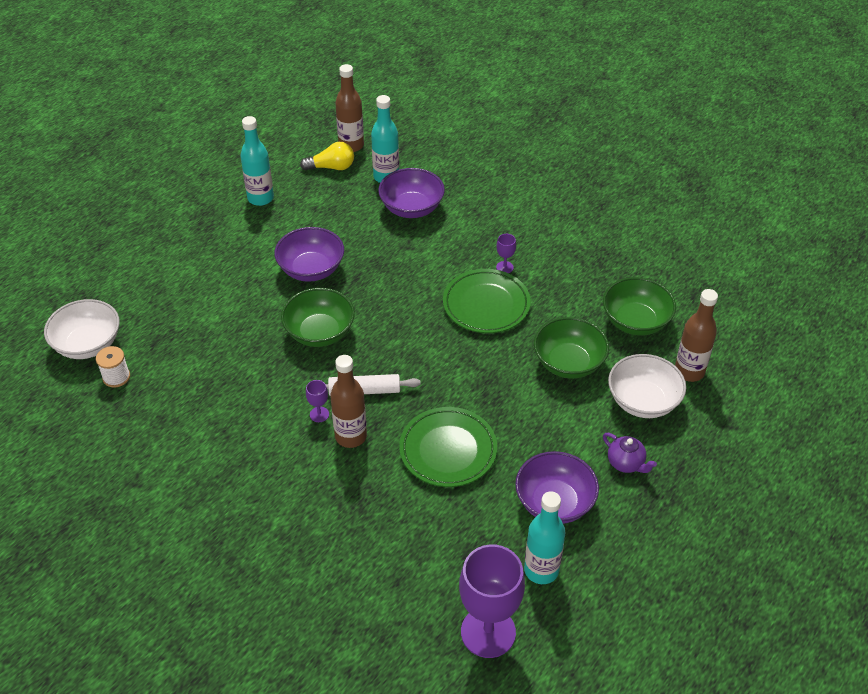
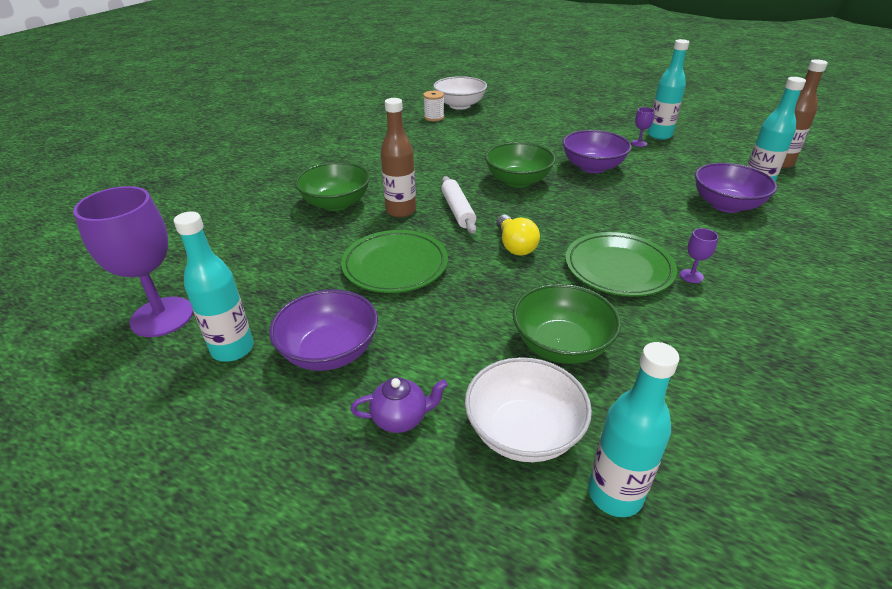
camera: 80 degrees right, 10 degrees down
yellow light bulb [300,142,354,170] -> yellow light bulb moved to [496,215,540,256]
purple goblet [306,380,329,422] -> purple goblet moved to [631,107,655,147]
green bowl [603,277,676,336] -> green bowl moved to [295,162,370,211]
purple teapot [603,433,657,473] -> purple teapot turned 135 degrees counterclockwise [350,377,448,433]
brown bottle [675,289,718,382] -> turquoise bottle [588,342,680,517]

